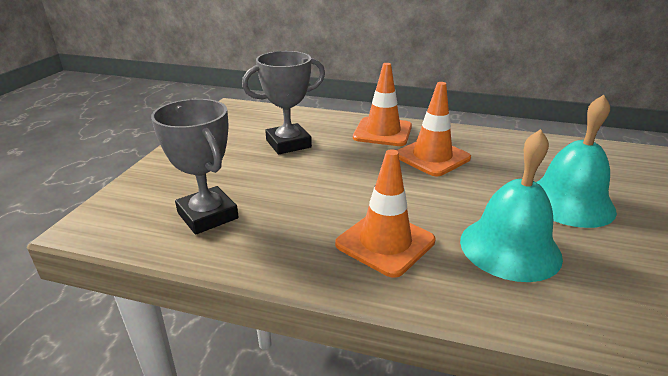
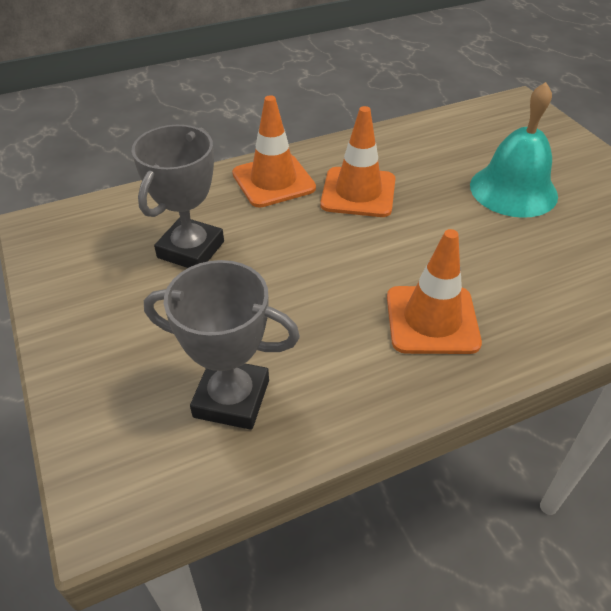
camera: 40 degrees left, 15 degrees up
turquoise bell [460,129,563,282] -> none

